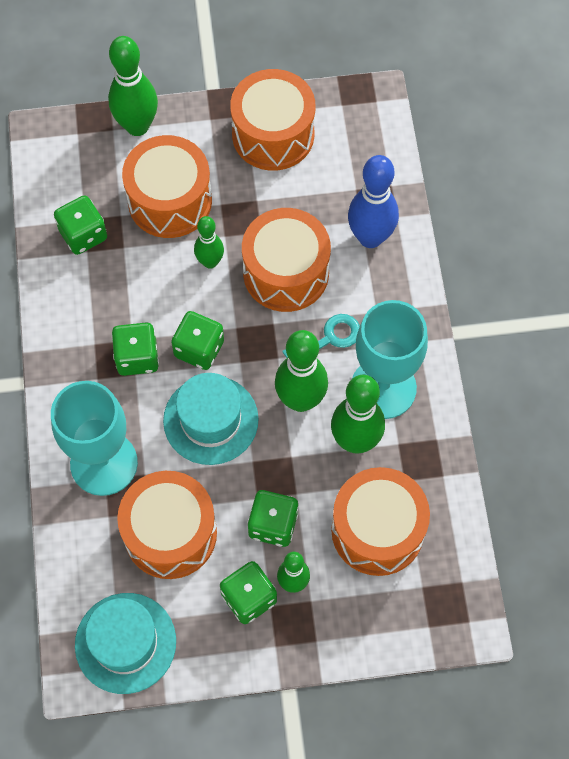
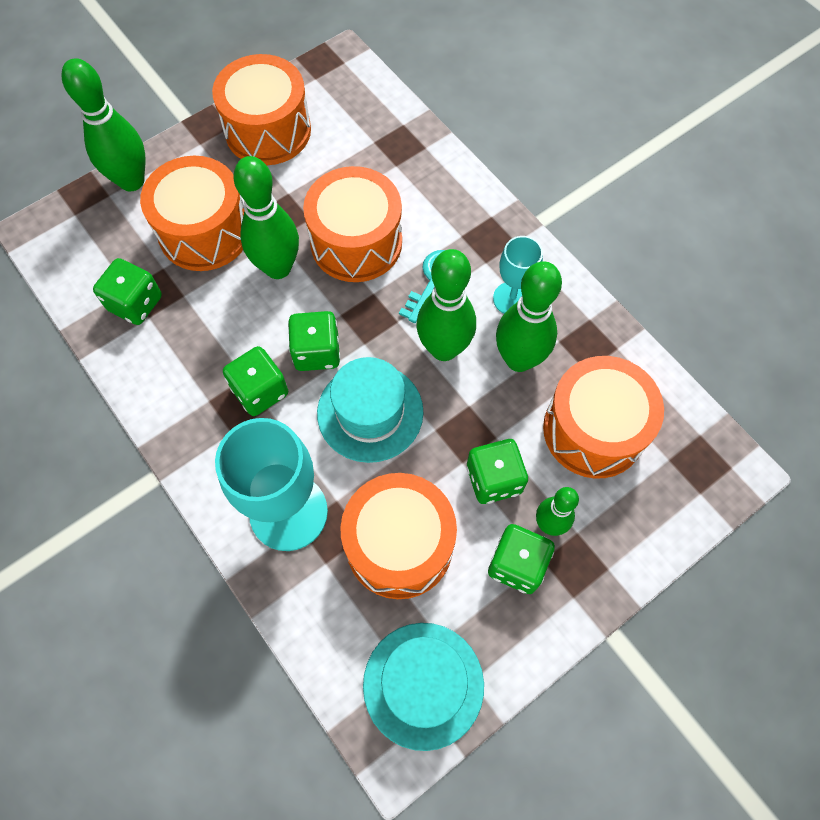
camera: 30 degrees left, 0 degrees up
green bowling pin [194,216,224,269] -> green bowling pin [233,156,299,279], size x1.69
blue bowling pin [348,155,399,248] -> none
turquoise goblet [352,300,428,419] -> turquoise goblet [493,236,543,314], size x0.55

